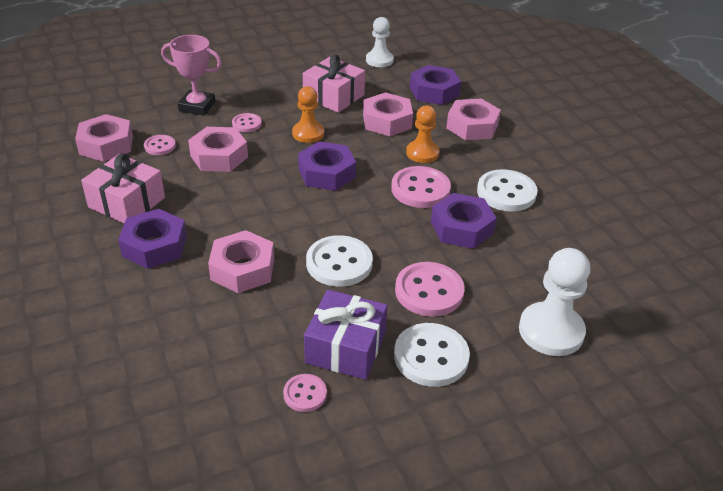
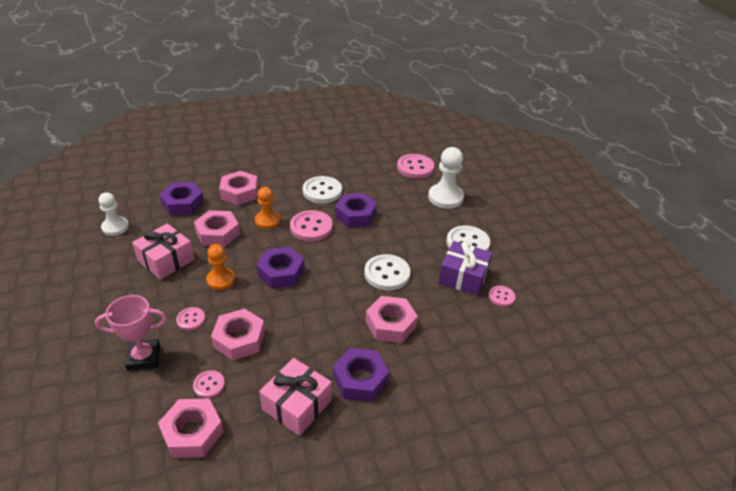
camera: 85 degrees left, 0 degrees up
pink trophy [161,35,222,116] -> pink trophy turned 60 degrees clockwise [95,295,167,371]
pink button [395,262,465,317] -> pink button moved to [397,154,434,179]

